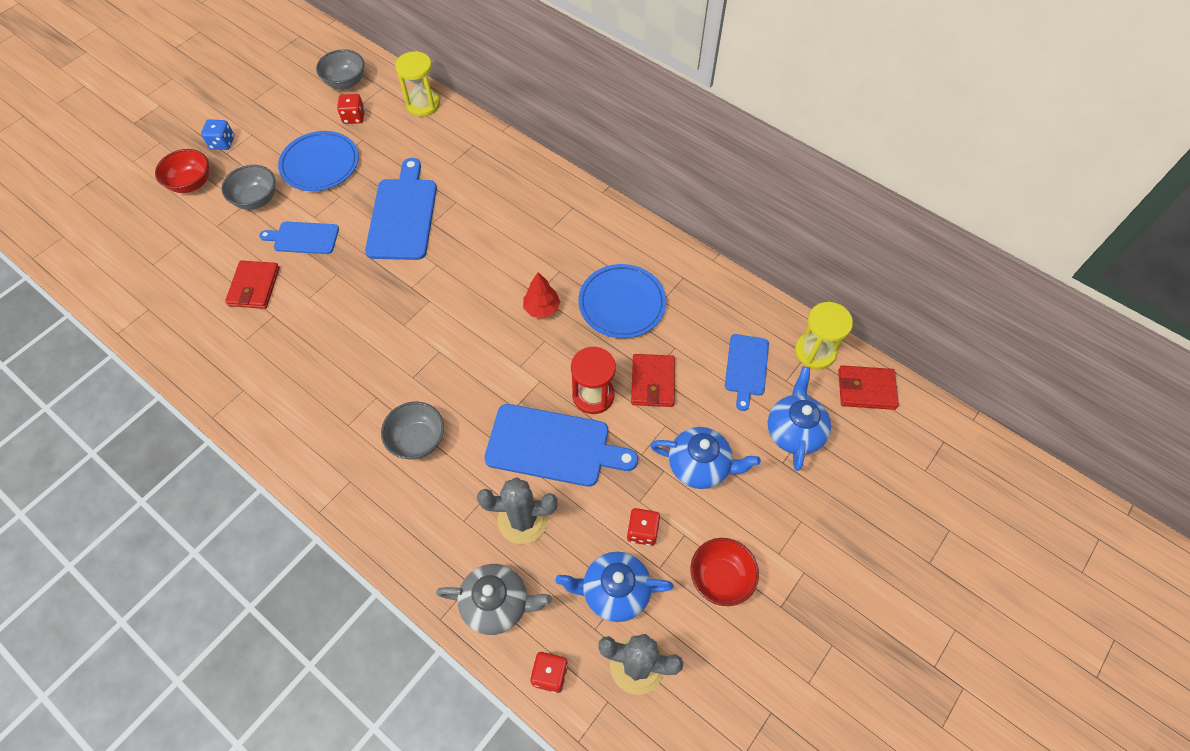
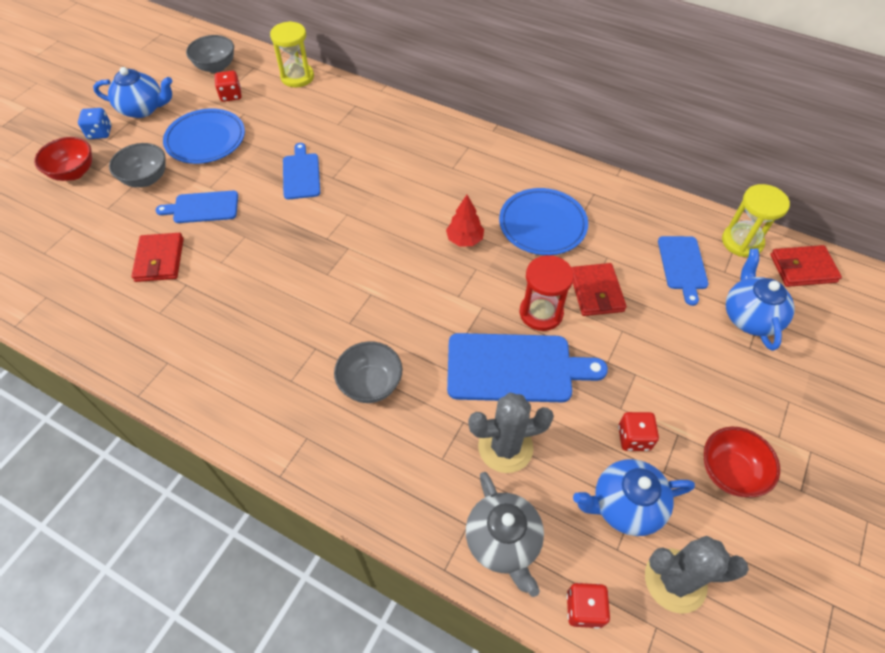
camera: 10 degrees left, 5 degrees down
blue cutting board [365,158,437,260] -> blue cutting board [283,143,320,199], size x0.59
grey teapot [436,564,552,635] -> grey teapot turned 75 degrees clockwise [466,472,544,597]
blue teapot [650,427,761,489] -> blue teapot moved to [93,67,173,118]

